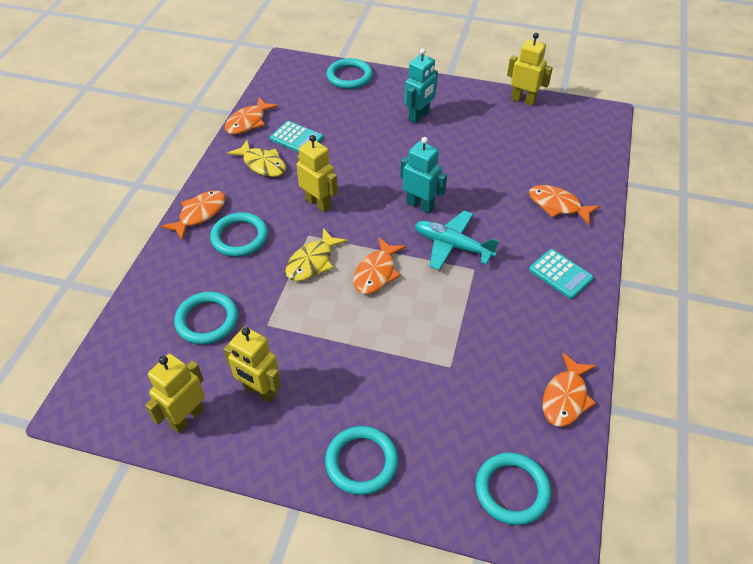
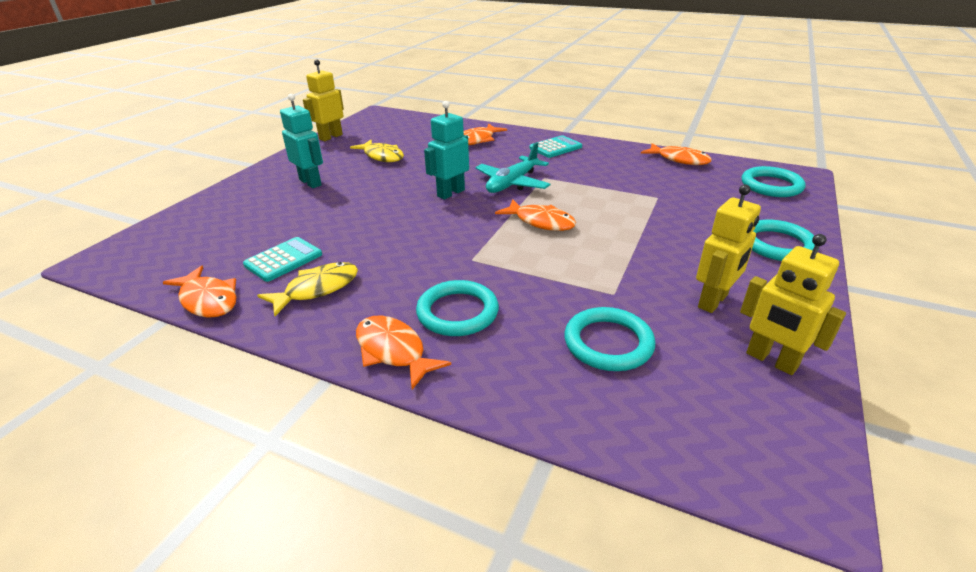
camera: 80 degrees left, 15 degrees down
yellow fish [285,228,348,281] -> yellow fish moved to [350,140,404,162]
yellow robot [296,135,338,212] -> none
turquoise ring [326,58,373,89] -> none

